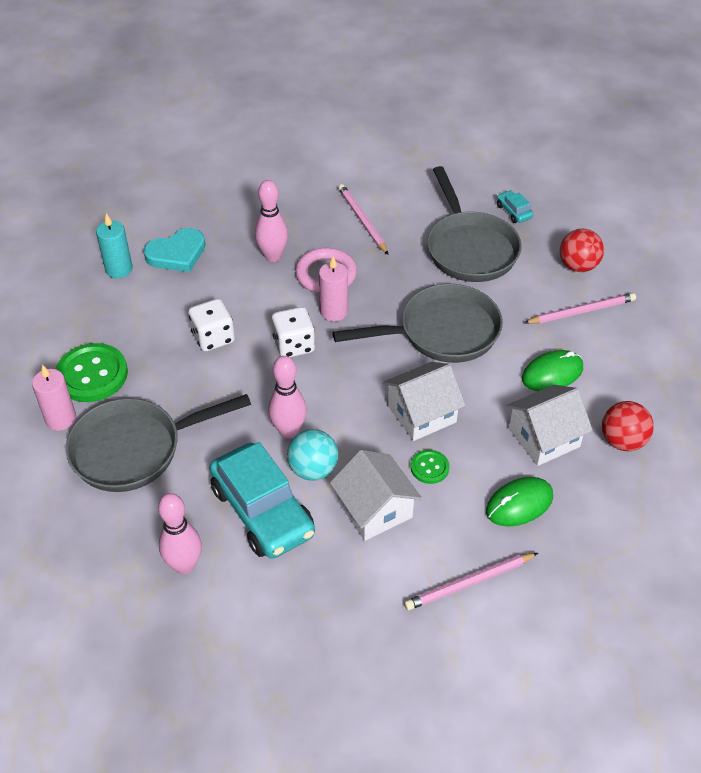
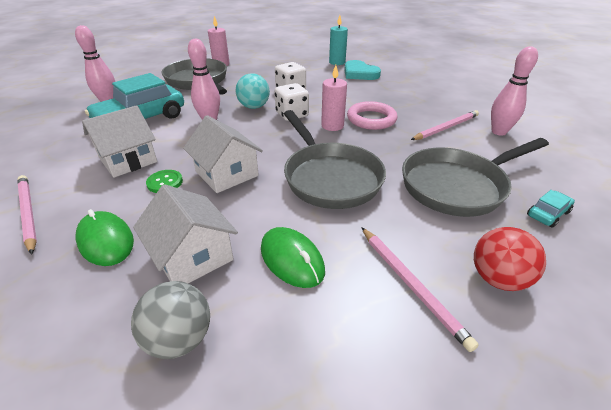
camera: 80 degrees right, 10 degrees down
green button [56,343,128,402] -> none
pink bowling pin [255,180,288,262] -> pink bowling pin moved to [491,46,538,136]
turquoise ball [287,429,338,481] -> turquoise ball moved to [236,73,270,109]
red ball [602,401,654,451] -> grey ball [131,281,210,359]

